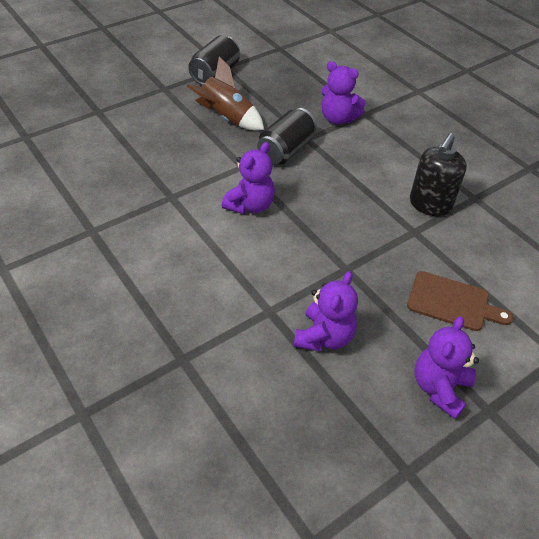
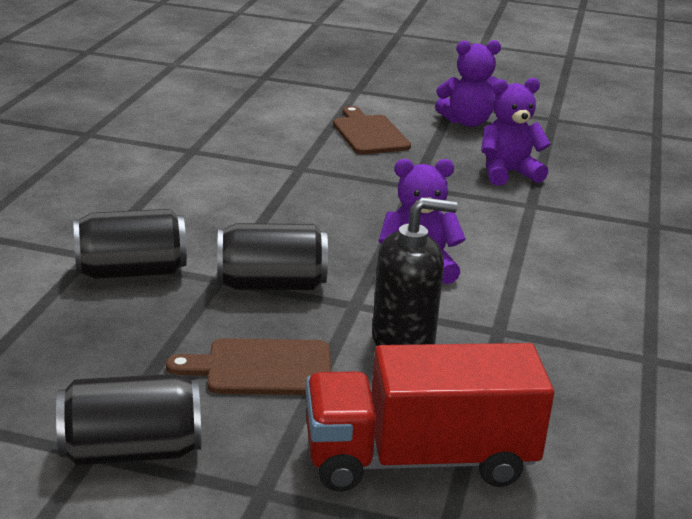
camera: 130 degrees left, 20 degrees down
brown rocket [186,56,264,130] -> brown cutting board [166,338,331,395]
purple teddy bear [322,61,366,125] -> black can [74,209,187,279]
black soap dispenser [410,133,467,217] -> black soap dispenser moved to [372,197,458,346]
none -> red truck [306,343,554,492]

